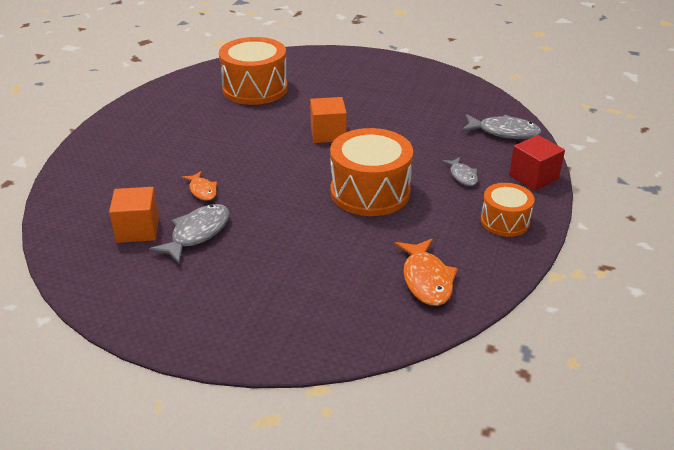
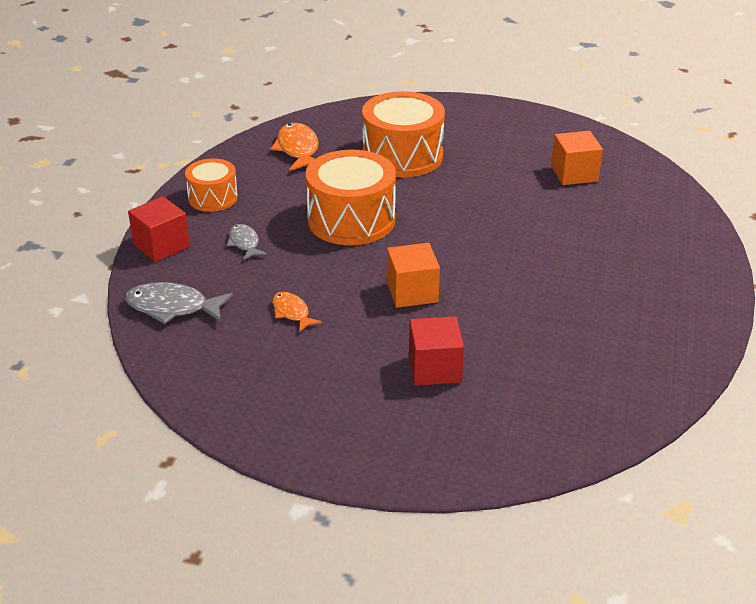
camera: 175 degrees right, 0 degrees up
grey fish [149,204,230,264] -> none
orange fish [182,171,217,201] -> orange fish moved to [272,292,322,332]
orange drum [219,37,288,105] -> orange drum moved to [362,91,445,177]
none -> red cube [409,316,464,386]

